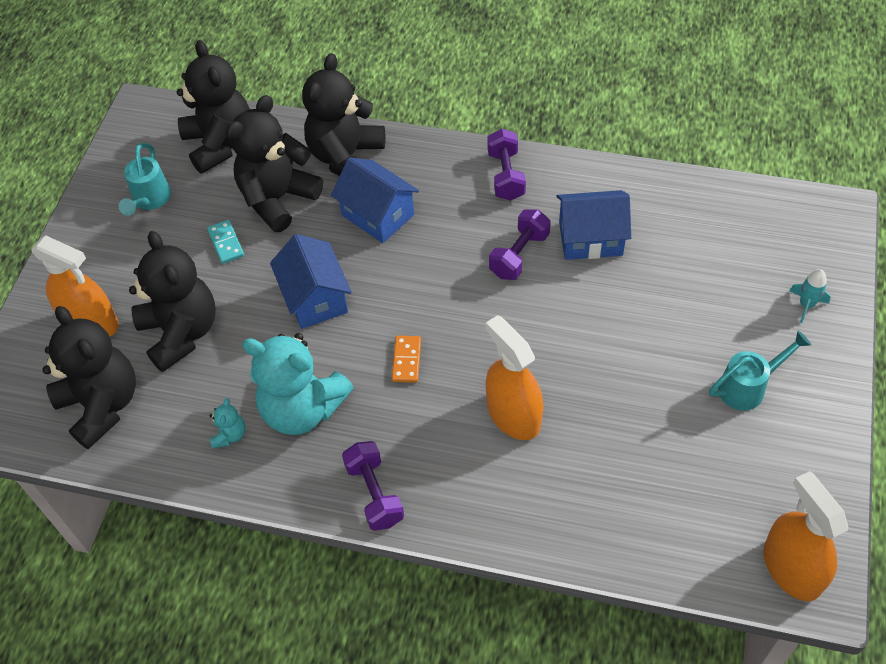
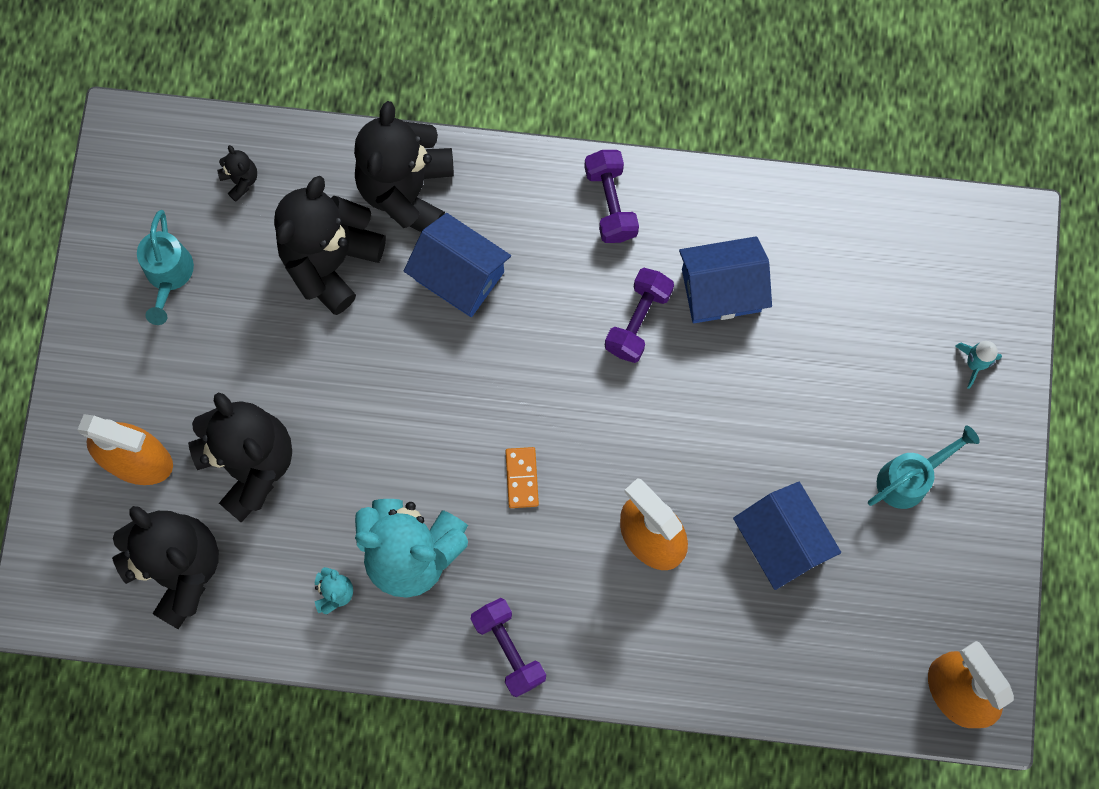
camera: 10 degrees left, 20 degrees up
black teddy bear [177,40,250,174] -> black teddy bear [217,145,257,202], size x0.41
turquoise domino [207,220,244,264] -> none
blue house [270,234,352,329] -> blue house moved to [733,482,841,590]

